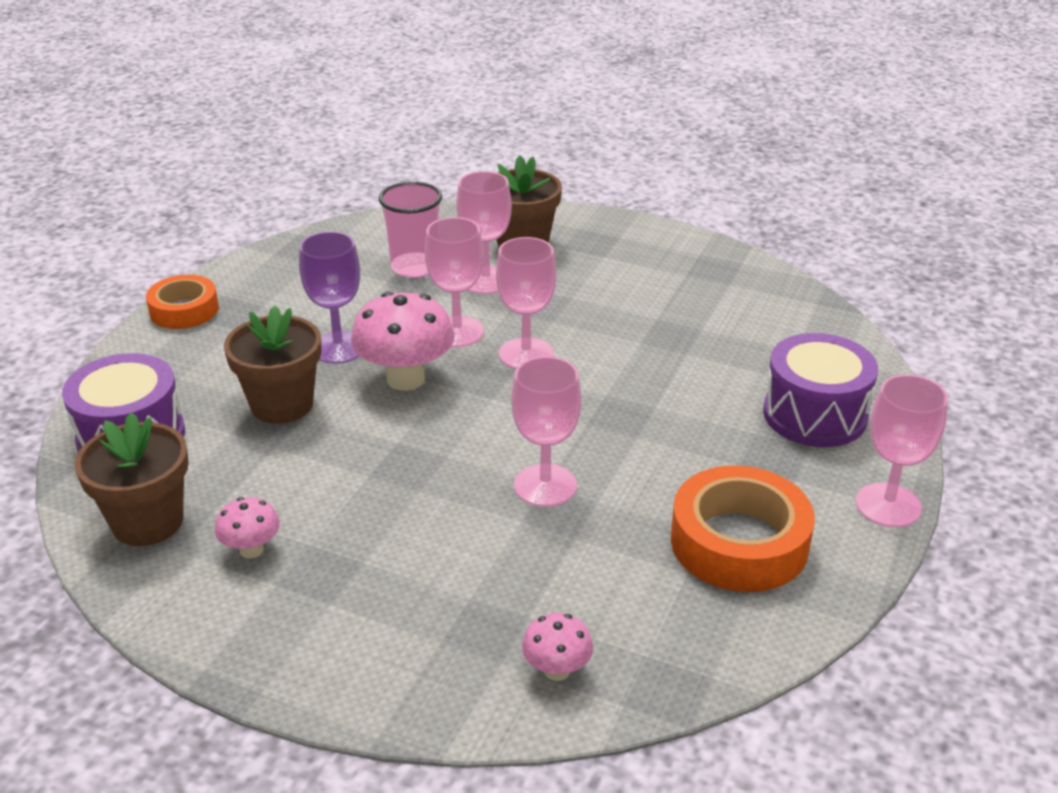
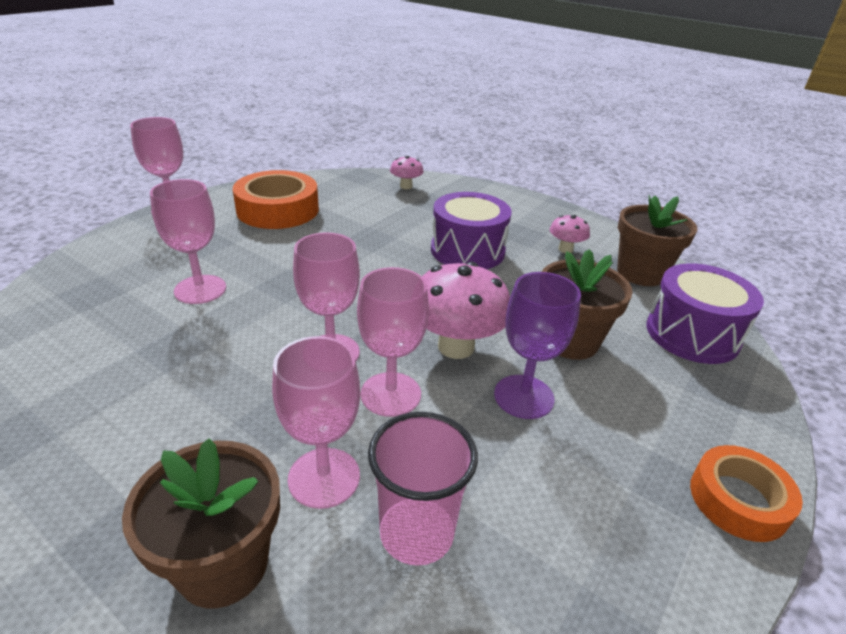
camera: 170 degrees left, 0 degrees up
pink goblet [511,356,581,507] -> pink goblet moved to [150,179,226,304]
purple drum [763,333,878,447] -> purple drum moved to [431,192,512,269]

